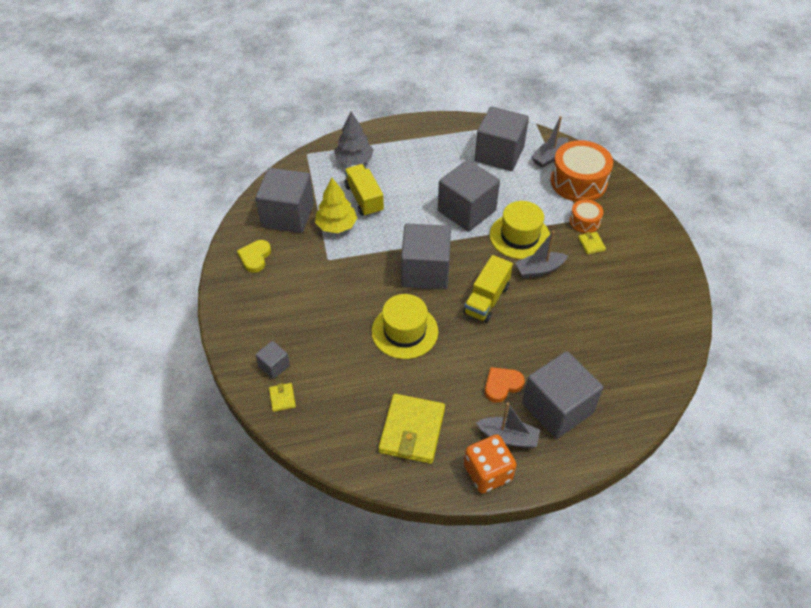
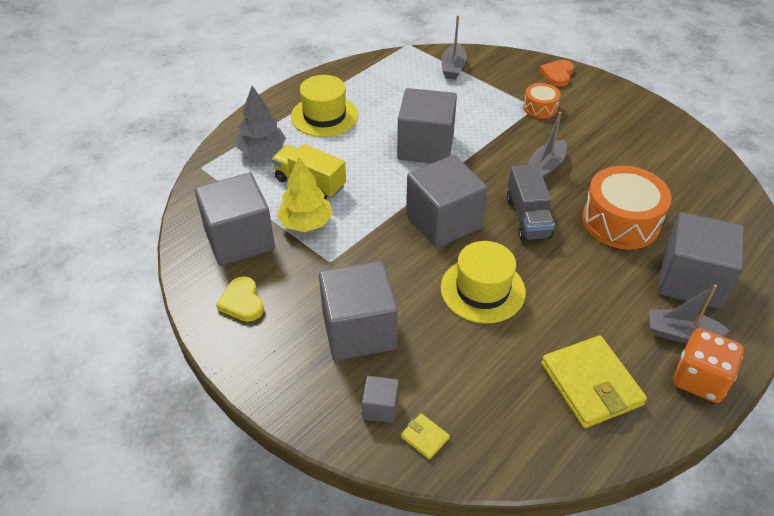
camera: 35 degrees left, 5 degrees down
yellow truck [463,255,513,323] -> grey truck [507,164,555,241]
grey cube [475,106,529,171] -> grey cube moved to [319,261,398,360]
grey boat [476,402,540,448] -> grey boat turned 150 degrees counterclockwise [649,284,730,343]
orange heart [485,367,525,403] -> orange heart moved to [539,59,574,87]
yellow hat [490,201,551,259] -> yellow hat moved to [291,75,358,137]
orange drum [551,140,613,202] -> orange drum moved to [582,166,672,249]
yellow wallet [578,232,606,254] -> none

